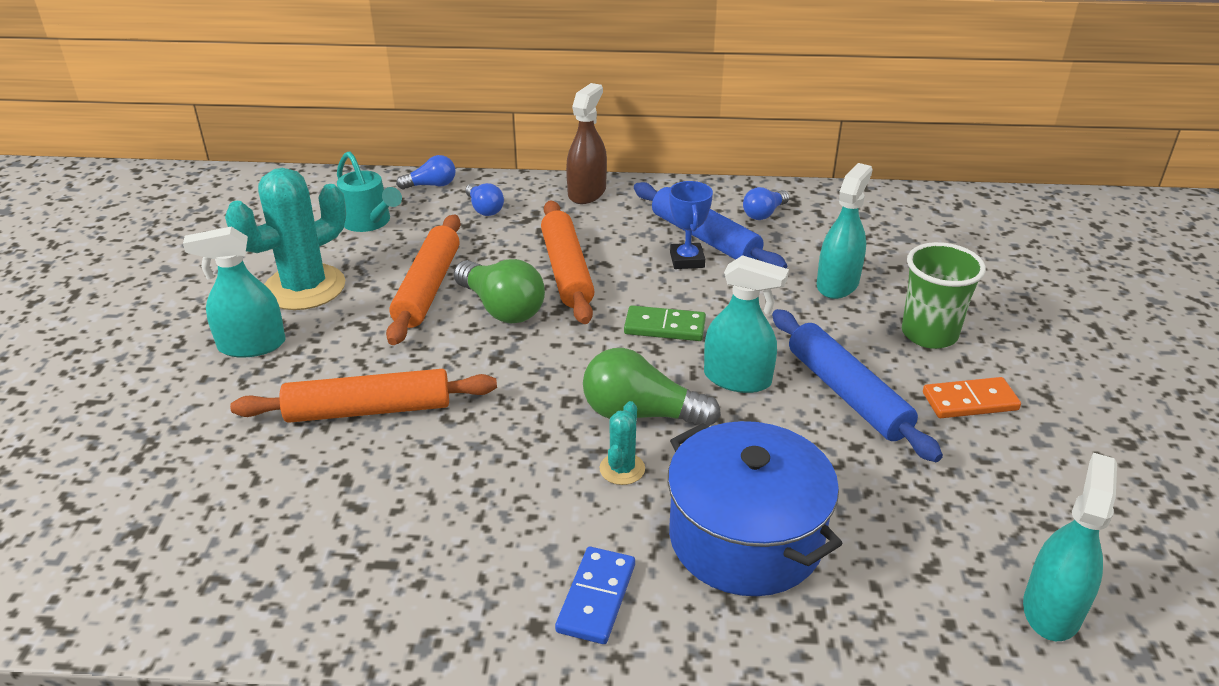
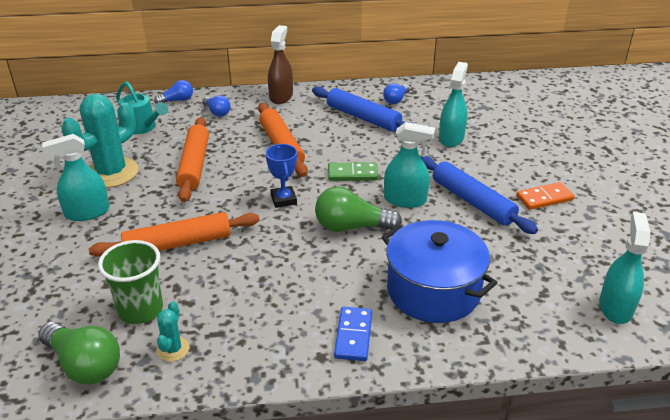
camera: 10 degrees left, 0 degrees up
green light bulb [454,259,545,323] -> green light bulb moved to [38,322,120,384]
turquoise cactus [599,401,645,485] -> turquoise cactus moved to [156,301,190,362]
blue trophy [669,181,713,269] -> blue trophy moved to [265,144,297,208]
green cup [902,242,986,349] -> green cup moved to [98,240,163,324]

